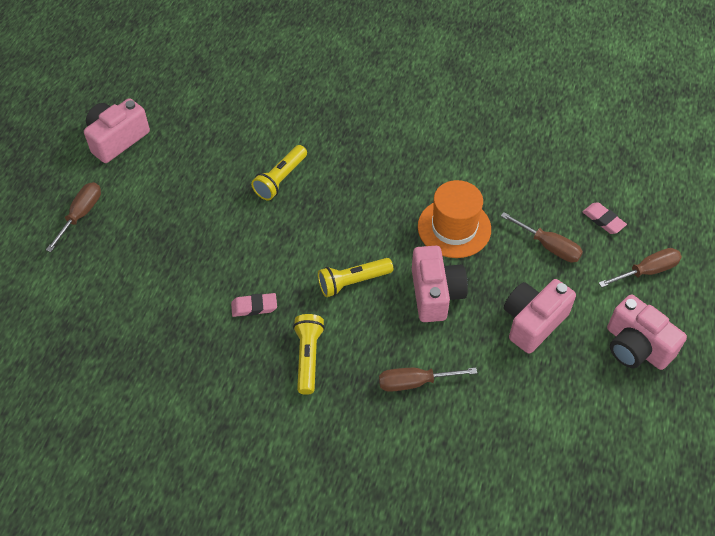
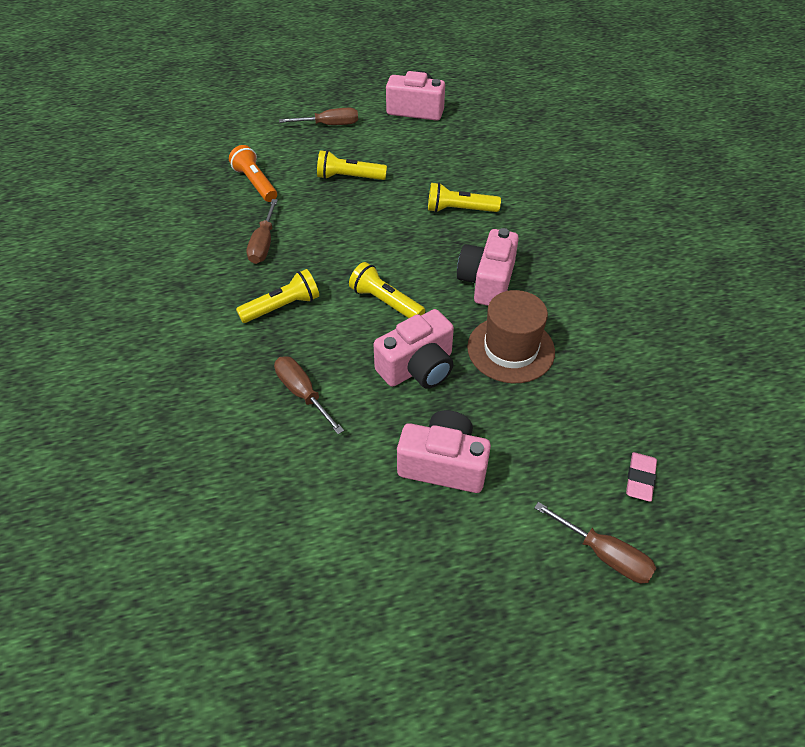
camera: 60 degrees right, 5 degrees down
pink eraser [231,293,277,317] -> none
orange hat [418,180,491,258] -> brown hat [467,290,555,383]
brown screwdriver [501,212,583,262] -> brown screwdriver moved to [247,199,278,264]
pink camera [607,295,687,370] -> pink camera moved to [457,228,519,306]
none -> orange flashlight [229,145,277,202]
none -> yellow flashlight [317,150,387,180]

